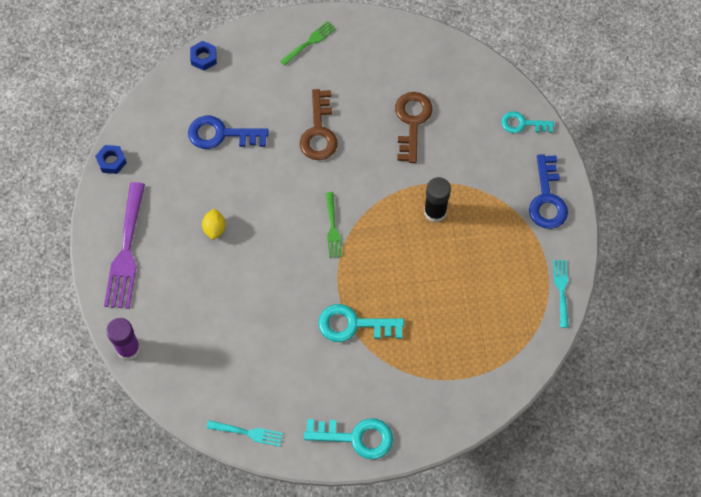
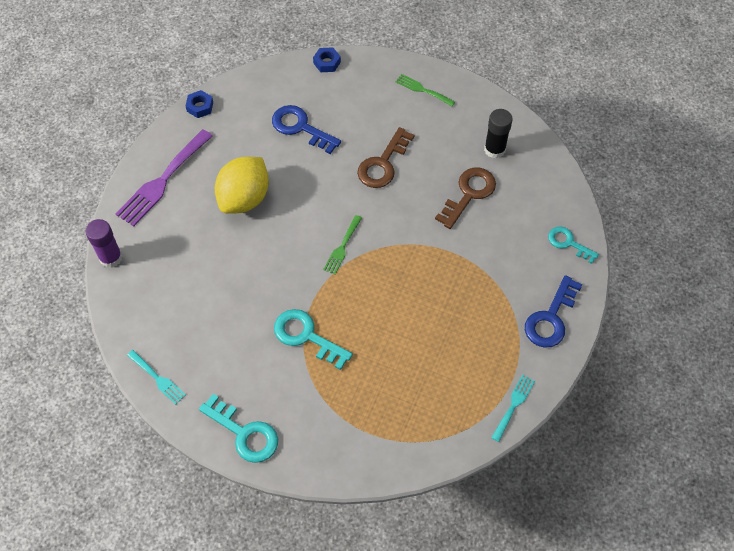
camera: 30 degrees right, 5 degrees down
yellow lemon [202,208,225,239] -> yellow lemon [215,157,269,214], size x2.24
green fork [280,21,336,65] -> green fork turned 135 degrees counterclockwise [396,74,455,106]
black glue stick [424,177,451,222] -> black glue stick moved to [484,109,513,159]

